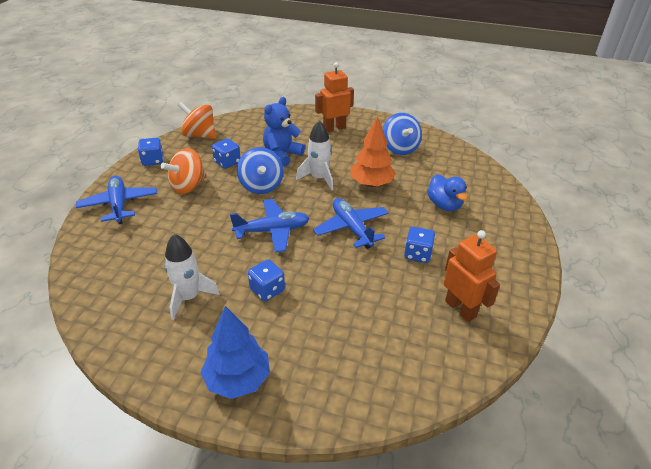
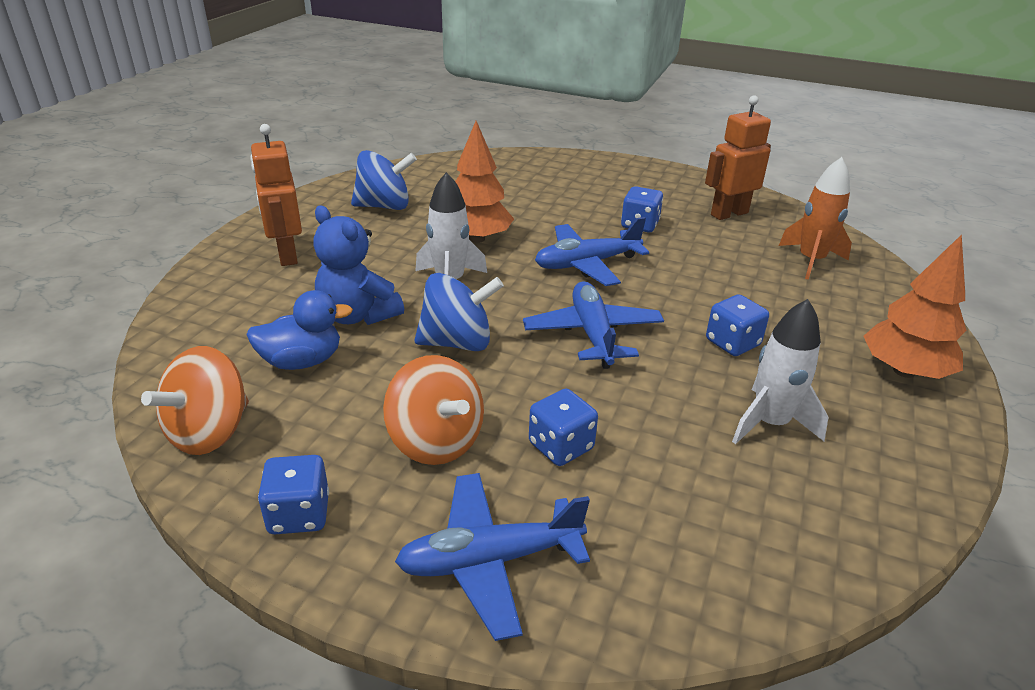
camera: 85 degrees left, 5 degrees down
blue tree [200,306,270,399] -> orange tree [864,234,966,379]
blue dice [212,138,241,169] -> blue dice moved to [529,389,598,466]
blue duck [427,174,467,211] -> blue duck moved to [246,290,353,370]
none -> orange rocket [779,157,852,280]

